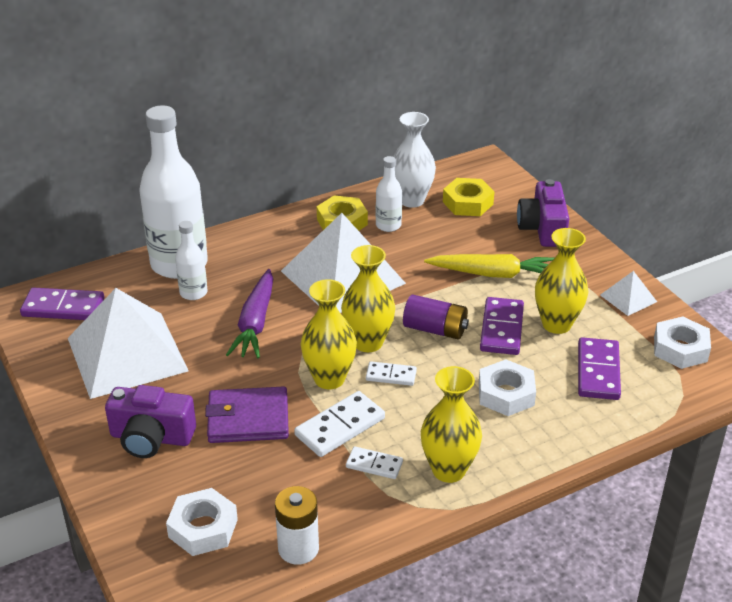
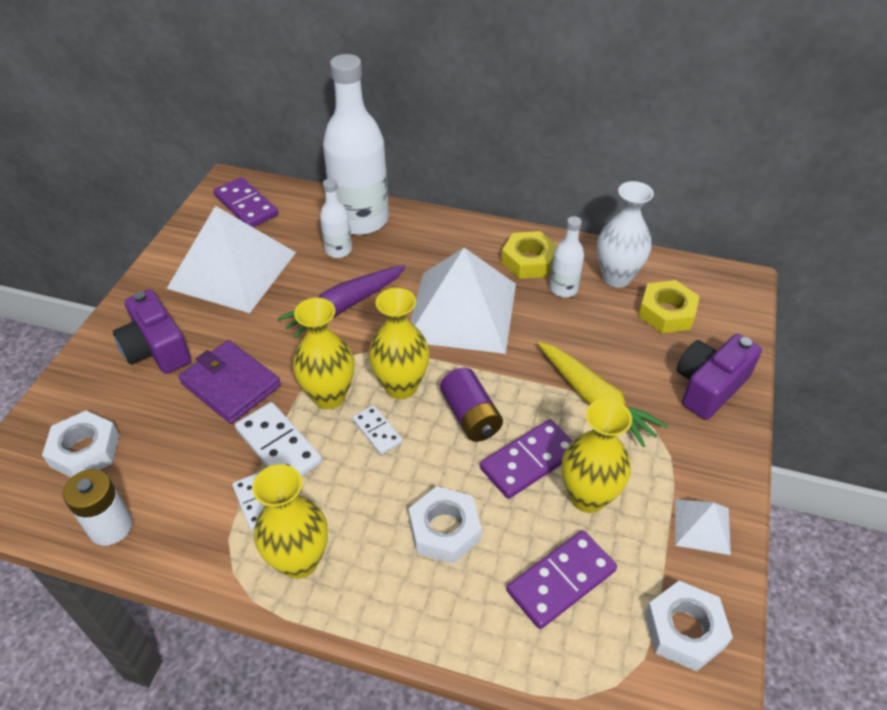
camera: 45 degrees right, 10 degrees up
white domino [294,391,385,457] -> white domino turned 45 degrees clockwise [235,402,323,477]

